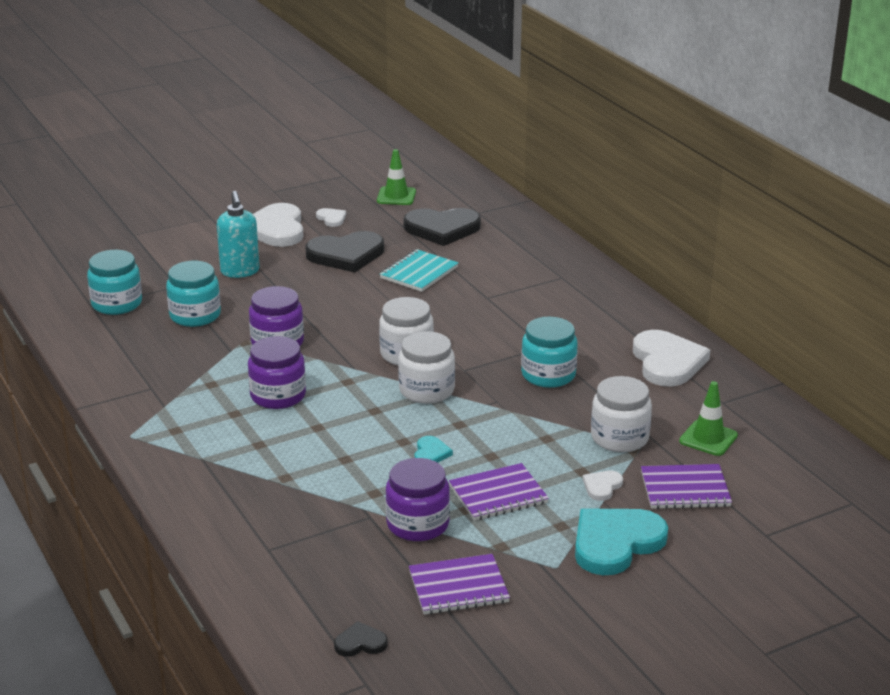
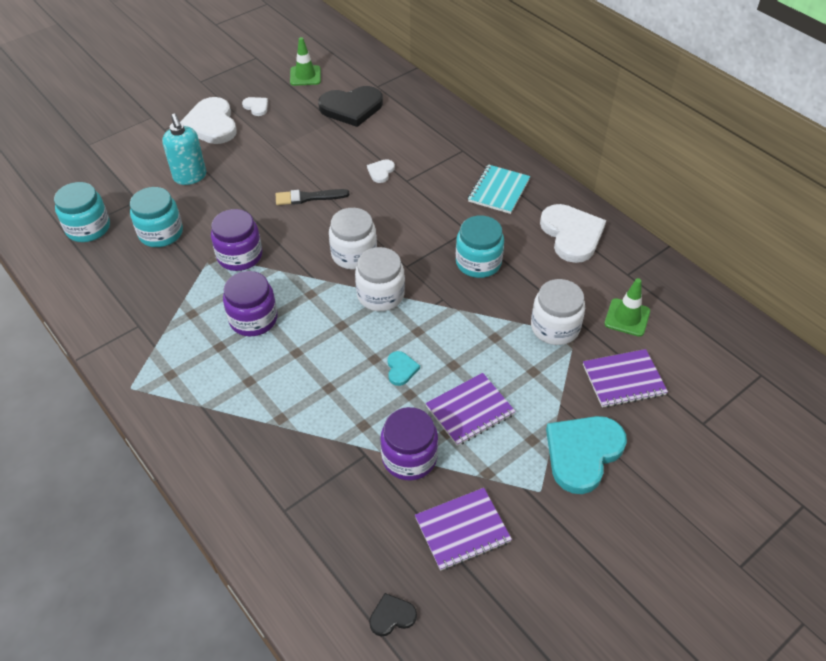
camera: 10 degrees left, 20 degrees up
black heart [306,231,384,272] -> none
turquoise notebook [380,249,459,292] -> turquoise notebook moved to [468,164,530,214]
white heart [583,471,623,501] -> white heart moved to [367,159,395,183]
none -> black brush [276,189,349,205]

